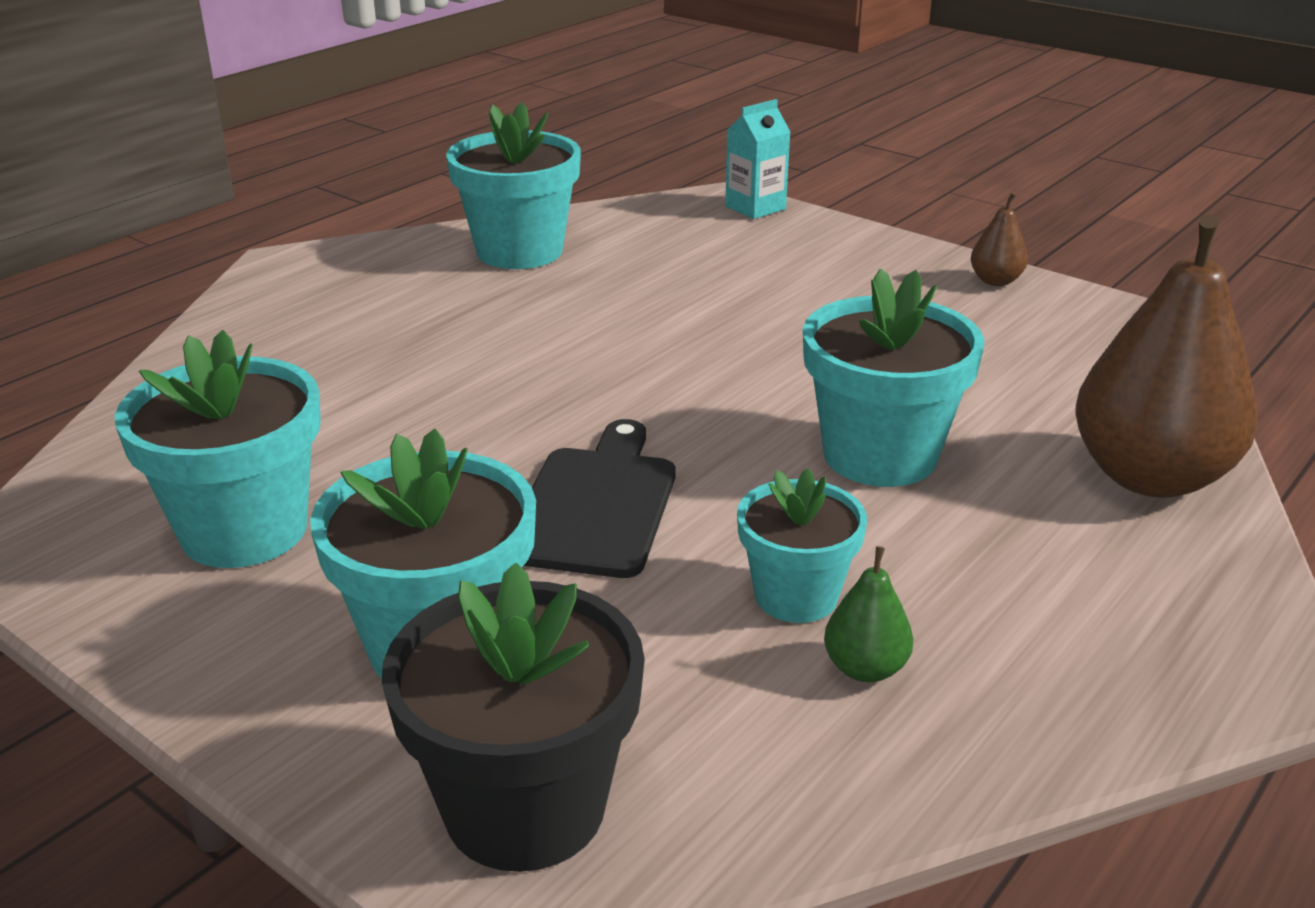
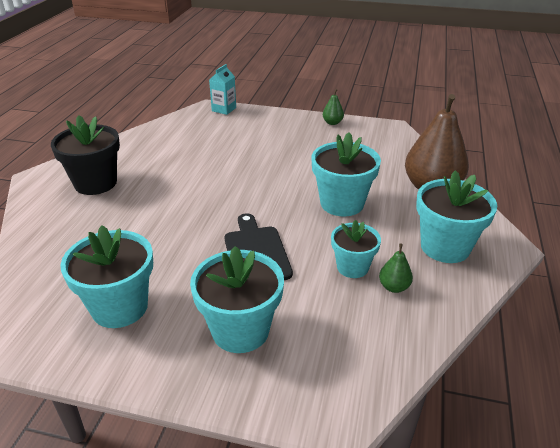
camera: 25 degrees left, 5 degrees up
black flower pot [382,562,645,872] -> black flower pot moved to [51,115,120,195]
turquoise flower pot [446,102,581,269] -> turquoise flower pot moved to [416,170,497,263]
brown pear [971,193,1028,286] -> green pear [323,89,344,125]

